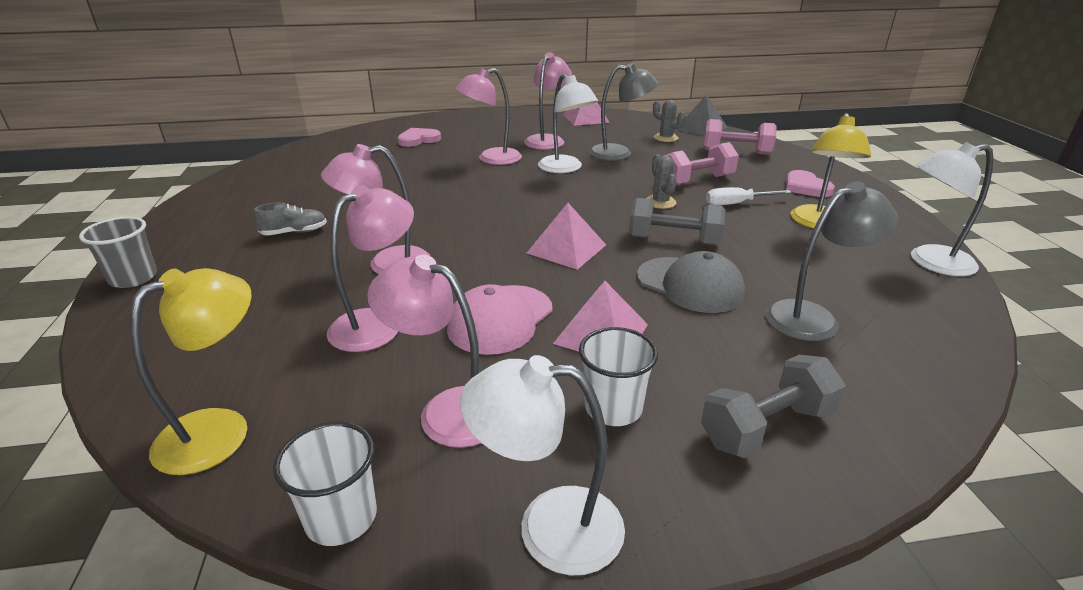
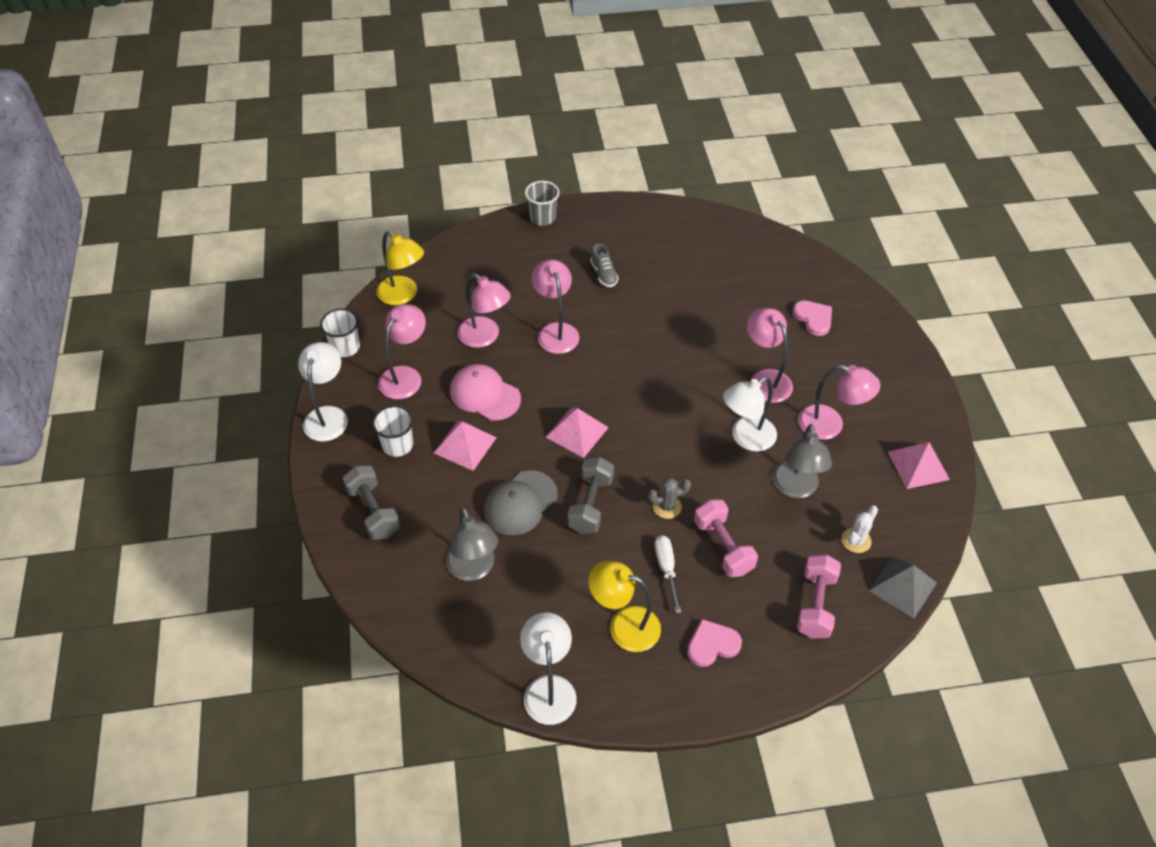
camera: 90 degrees right, 20 degrees up
grey cactus [653,100,686,142] -> white cactus [842,505,878,553]

